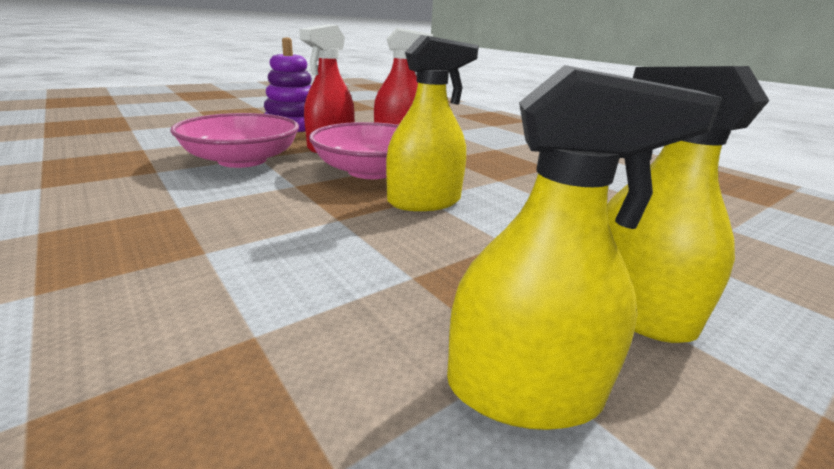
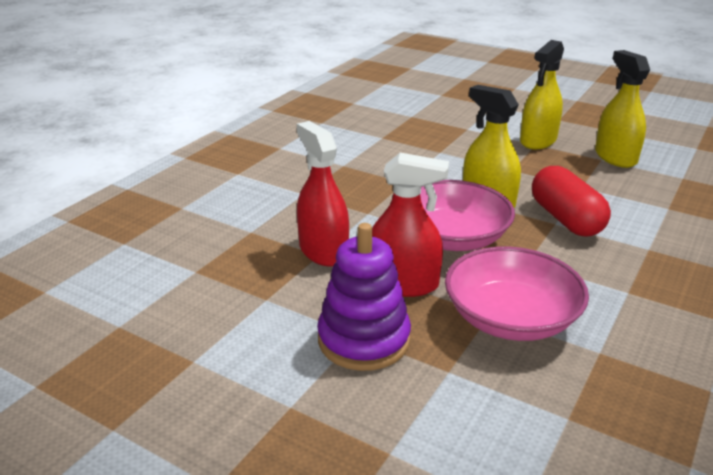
camera: 110 degrees left, 5 degrees up
none -> red capsule [532,166,611,236]

